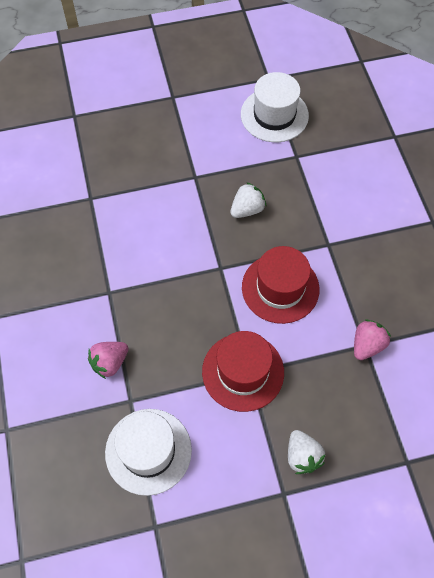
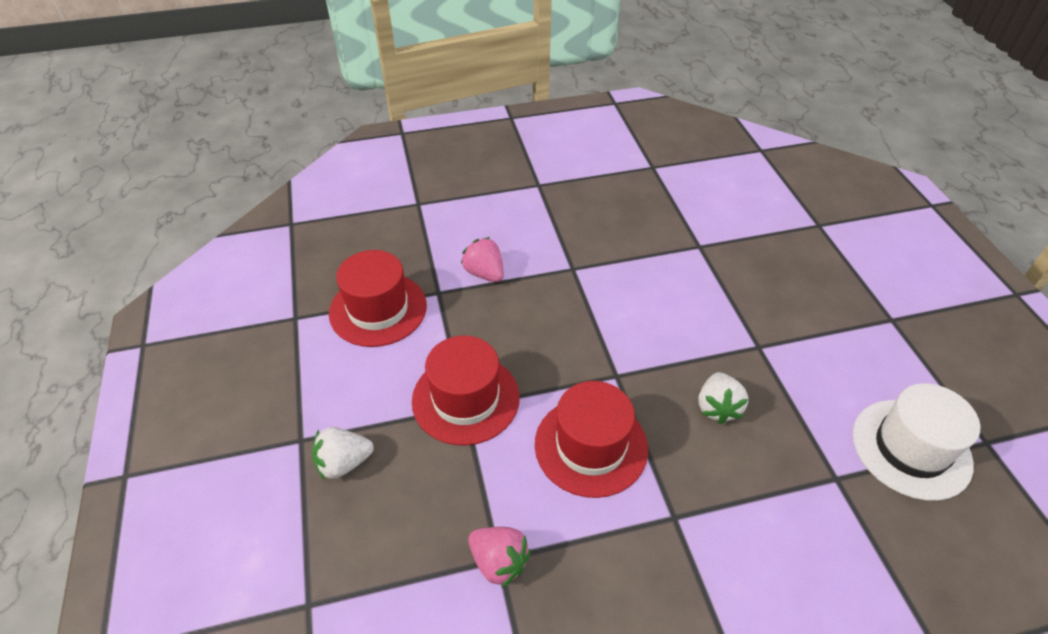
camera: 90 degrees right, 15 degrees down
white hat [105,409,192,496] -> red hat [329,250,427,347]
white strawberry [230,182,266,218] -> white strawberry turned 45 degrees clockwise [699,372,748,424]

